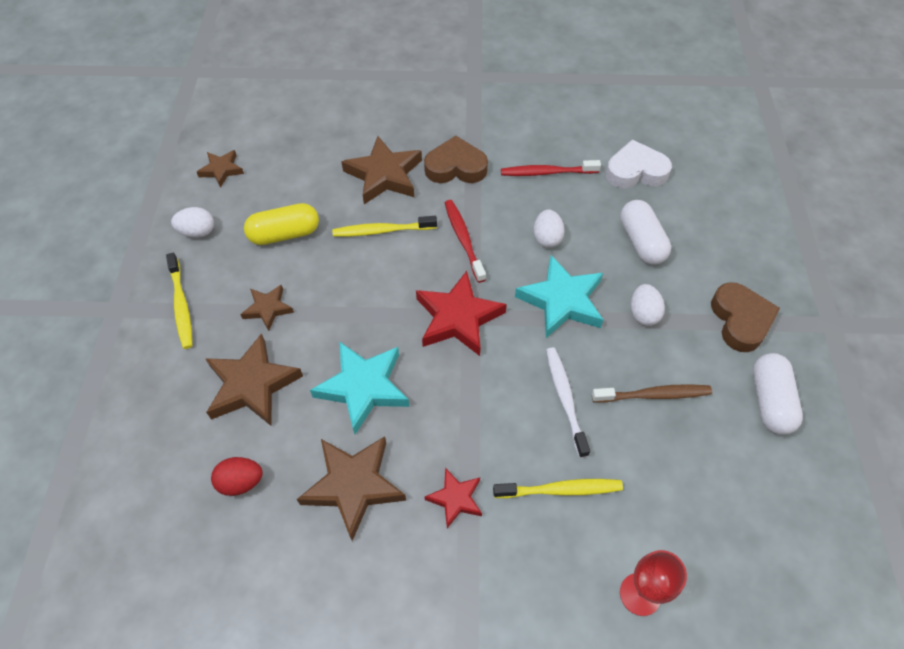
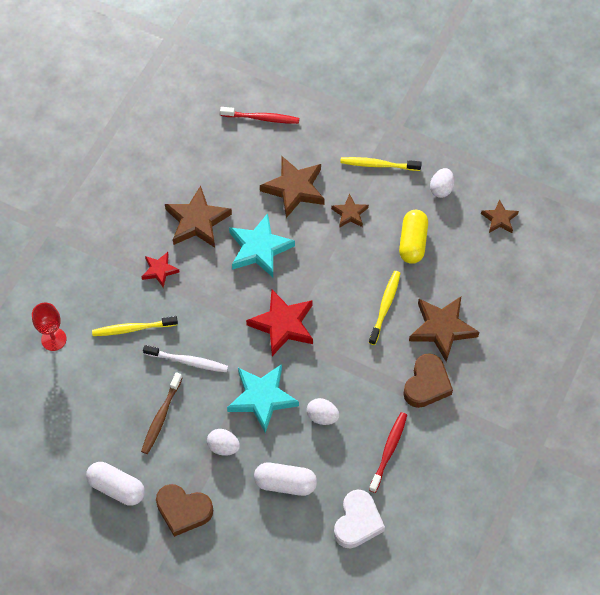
camera: 115 degrees right, 5 degrees up
red egg [211,457,263,496] -> none
red toothbrush [445,200,486,283] -> red toothbrush moved to [220,107,299,124]
yellow toothbrush [493,479,623,498] -> yellow toothbrush turned 60 degrees clockwise [92,316,178,336]

